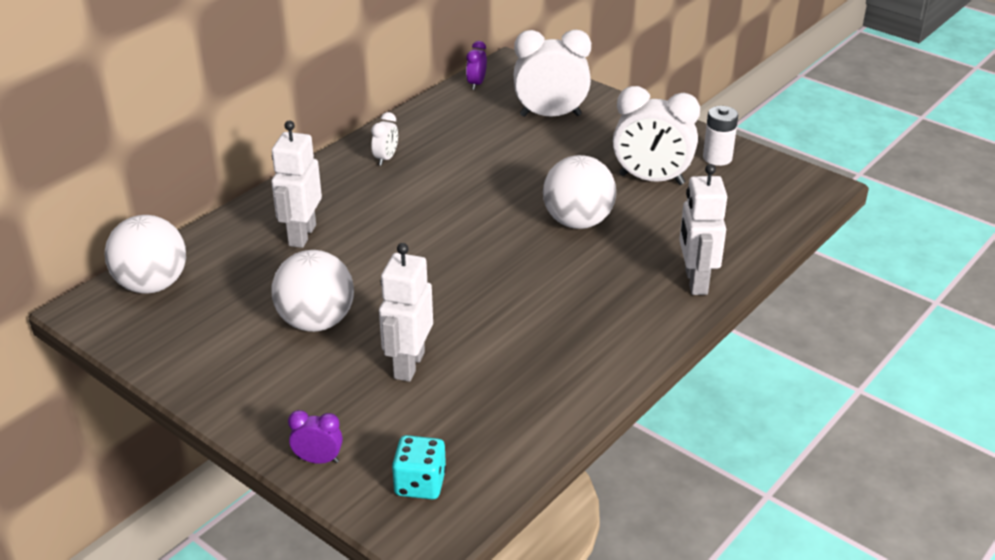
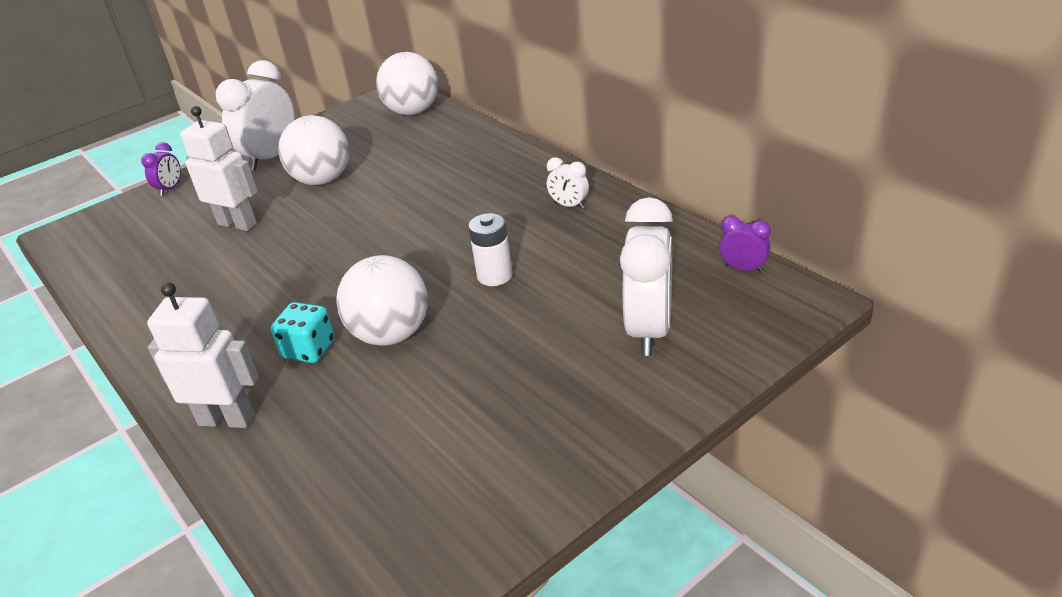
camera: 105 degrees right, 0 degrees up
white robot [271,120,322,248] -> none
turquoise dice [392,435,446,499] -> turquoise dice moved to [271,302,335,363]
white clock [613,86,700,185] -> white clock moved to [216,60,295,171]
white battery [703,106,738,166] -> white battery moved to [469,213,512,286]

